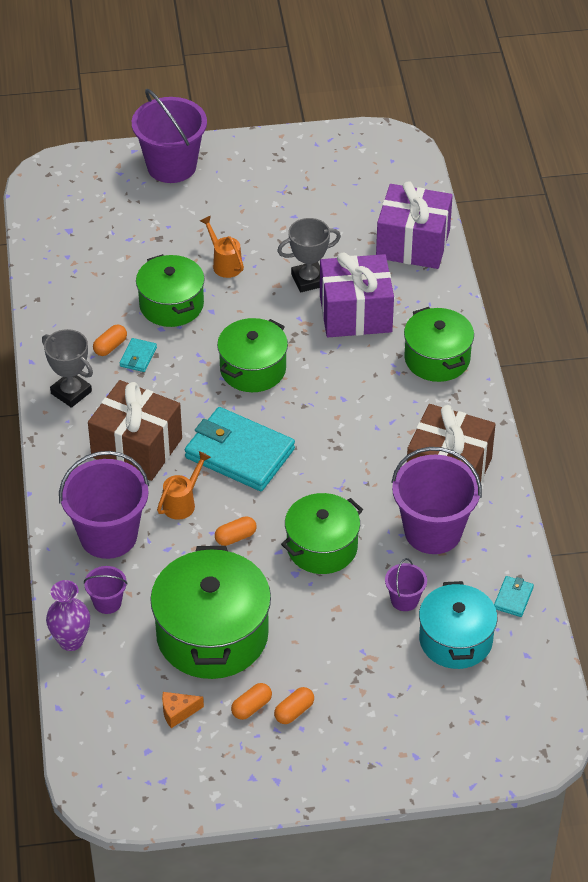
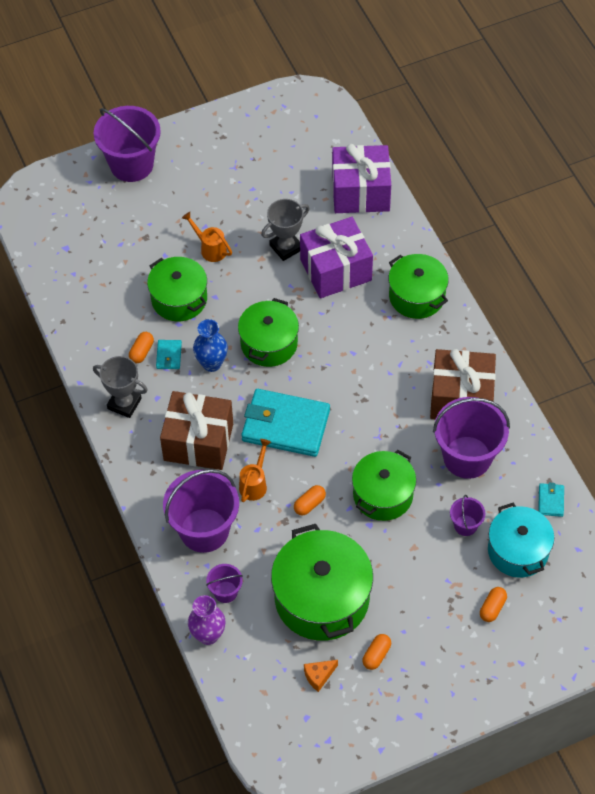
camera: 15 degrees left, 10 degrees up
orange capsule [274,687,314,724] -> orange capsule moved to [480,587,507,622]
none -> blue vase [193,319,228,372]

